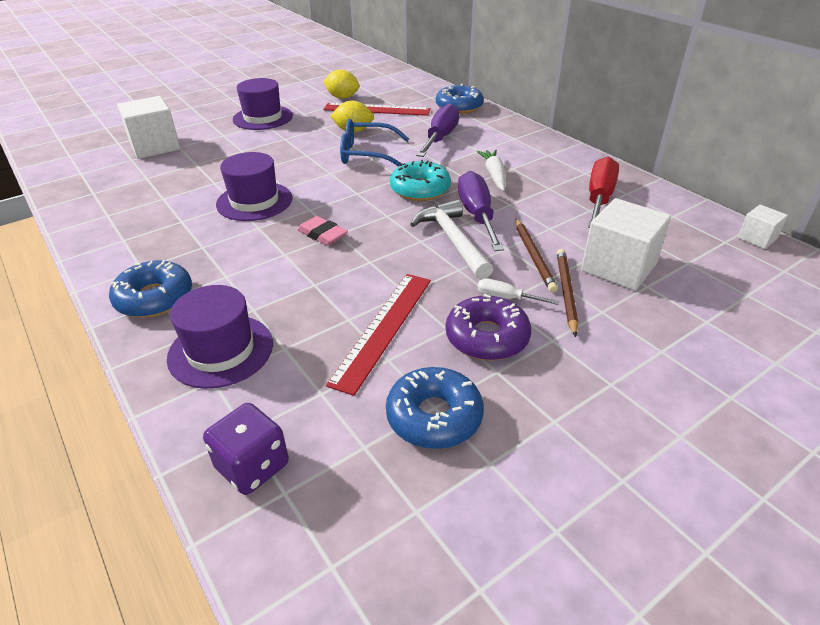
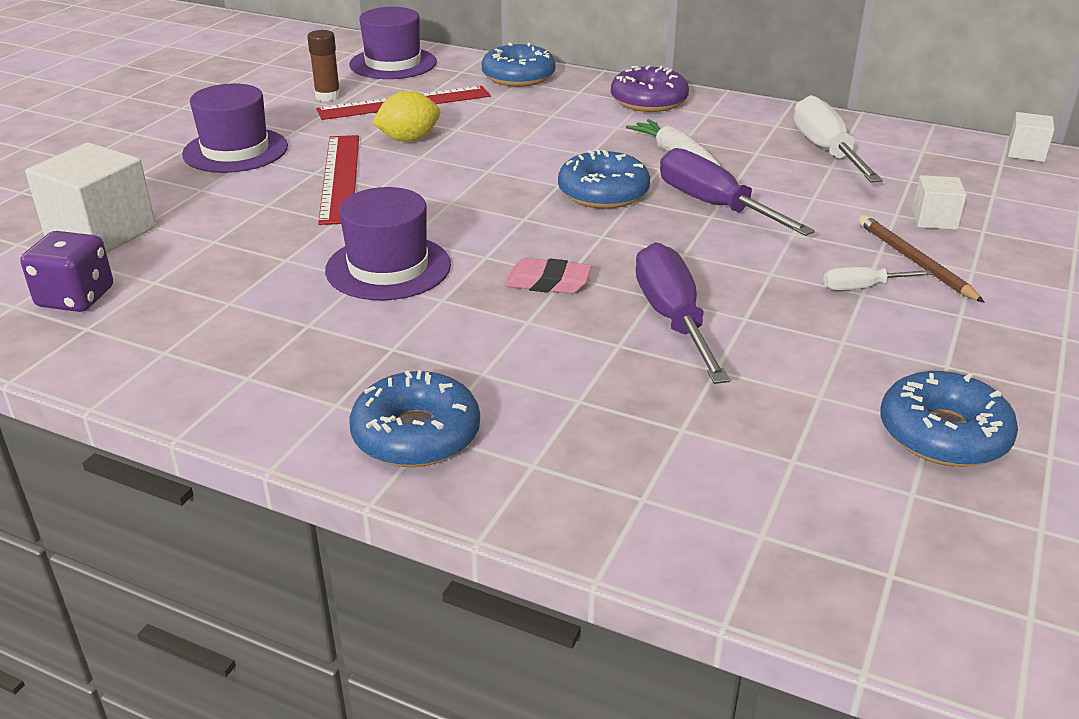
camera: 30 degrees left, 5 degrees down
purple hat [167,285,273,389] -> purple hat moved to [349,7,437,79]
purple dice [203,403,289,495] -> purple dice moved to [20,231,113,312]
yellow lemon [323,69,360,99] -> brown glue stick [307,30,341,101]
red ruler [326,274,431,396] -> red ruler moved to [318,135,359,225]
blue glasses [340,119,409,167] -> none
turquoise donut [390,160,451,201] -> blue donut [558,149,650,209]
white hammer [410,199,493,280] -> none
purple screwdriver [416,103,459,157] -> purple screwdriver moved to [635,242,730,384]
purple donut [446,294,531,361] -> purple donut moved to [611,66,689,112]
brown pencil [515,219,558,293] -> none
white cube [581,198,671,291] -> white cube [912,175,967,230], size x0.52
red screwdriver [588,156,619,228] -> white screwdriver [793,95,883,182]

